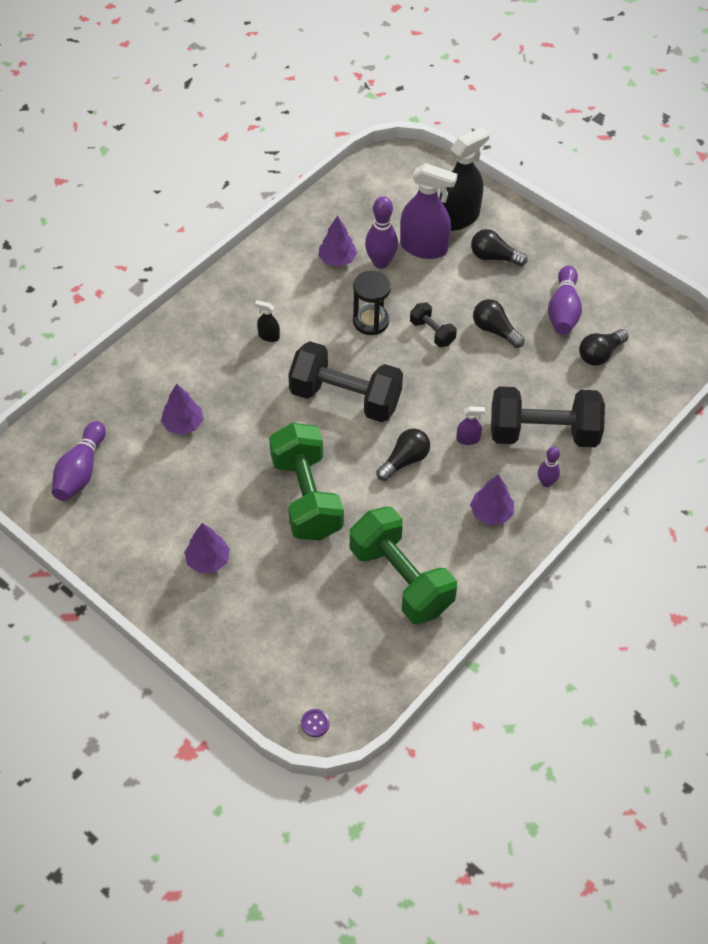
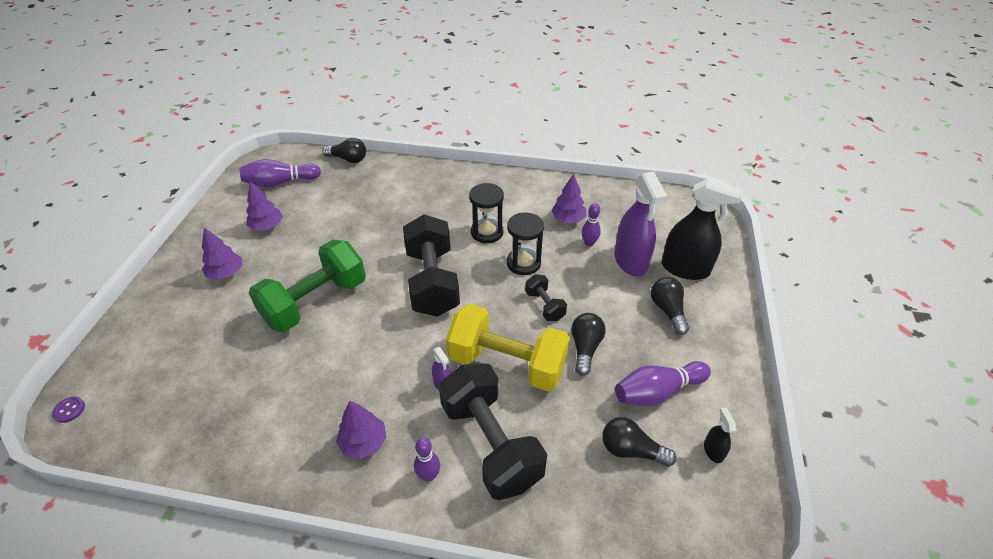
camera: 60 degrees right, 10 degrees down
purple tree [161,383,204,435] -> purple tree moved to [246,181,283,231]
black spray bottle [255,300,280,342] -> black spray bottle moved to [704,408,736,463]
green dumbbell [350,507,457,624] -> none
purple bowling pin [365,196,398,269] -> purple bowling pin [582,203,601,247], size x0.60
black light bulb [376,428,430,481] -> black light bulb moved to [322,138,366,163]
black dumbbell [410,302,457,347] -> black dumbbell turned 45 degrees counterclockwise [525,274,567,321]
none -> yellow dumbbell [446,304,570,391]
none -> black hourglass [469,183,504,243]

